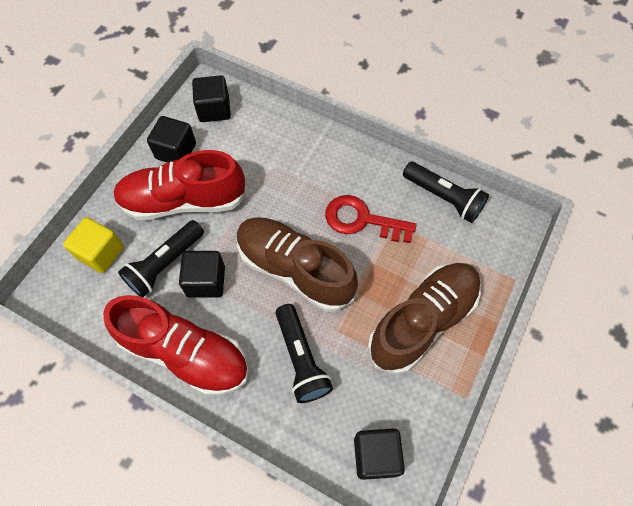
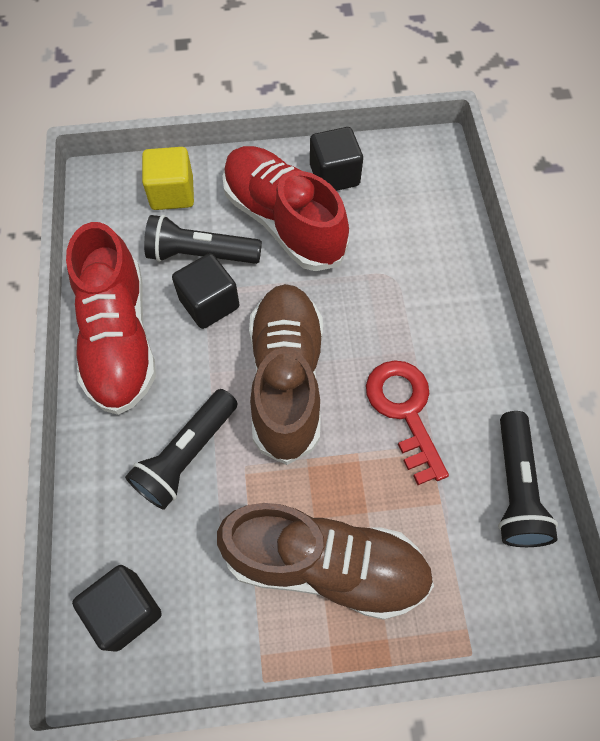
camera: 55 degrees right, 0 degrees up
black cube [192,75,231,122] -> none

